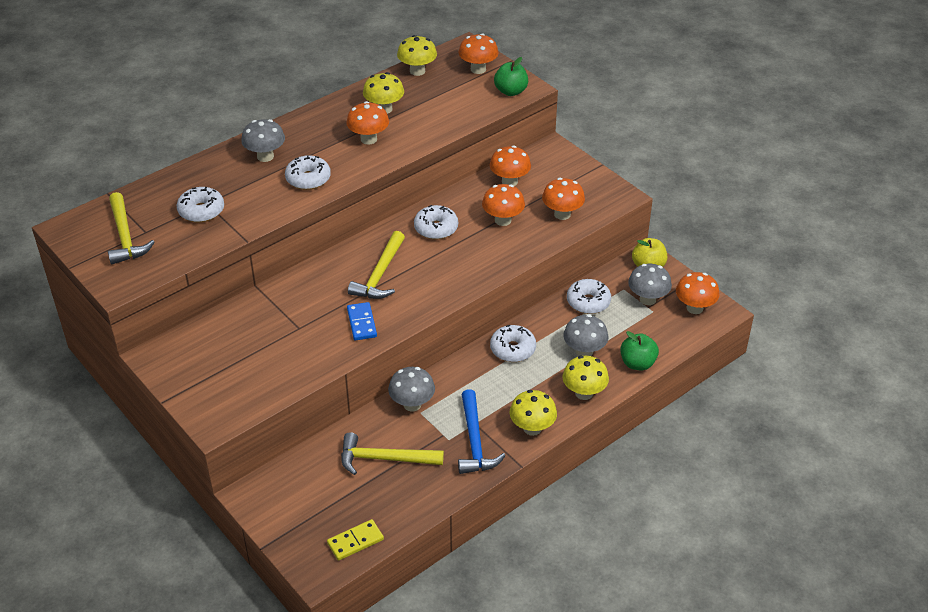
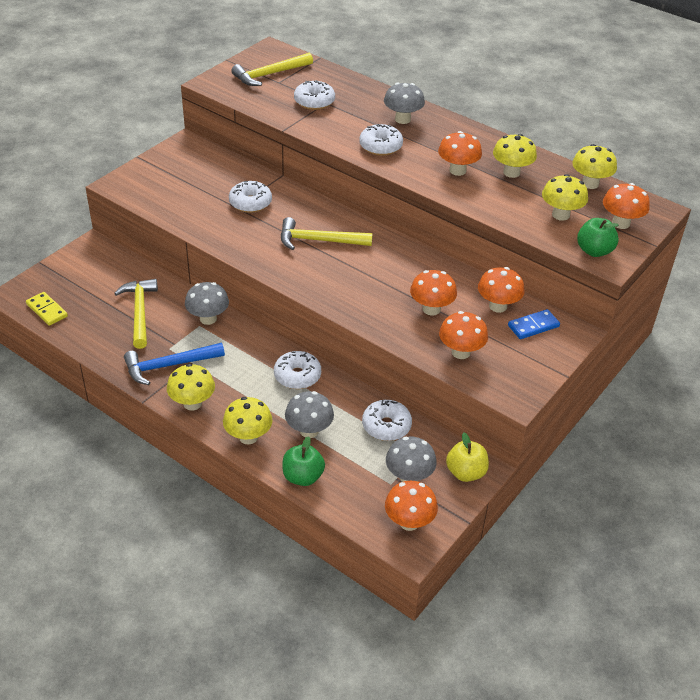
camera: 75 degrees right, 0 degrees up
blue domino [347,302,377,341] -> blue domino moved to [508,309,560,339]
white donut [414,205,458,240] -> white donut moved to [229,181,272,213]
none -> yellow mushroom [542,174,588,221]

